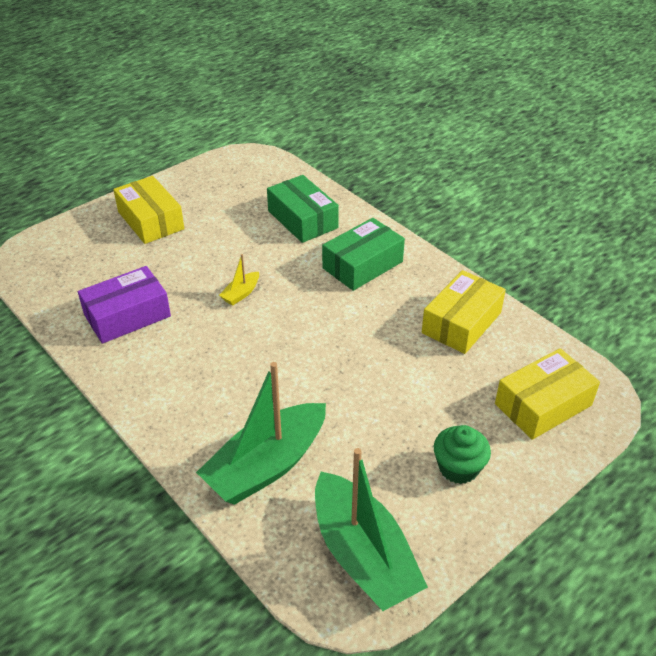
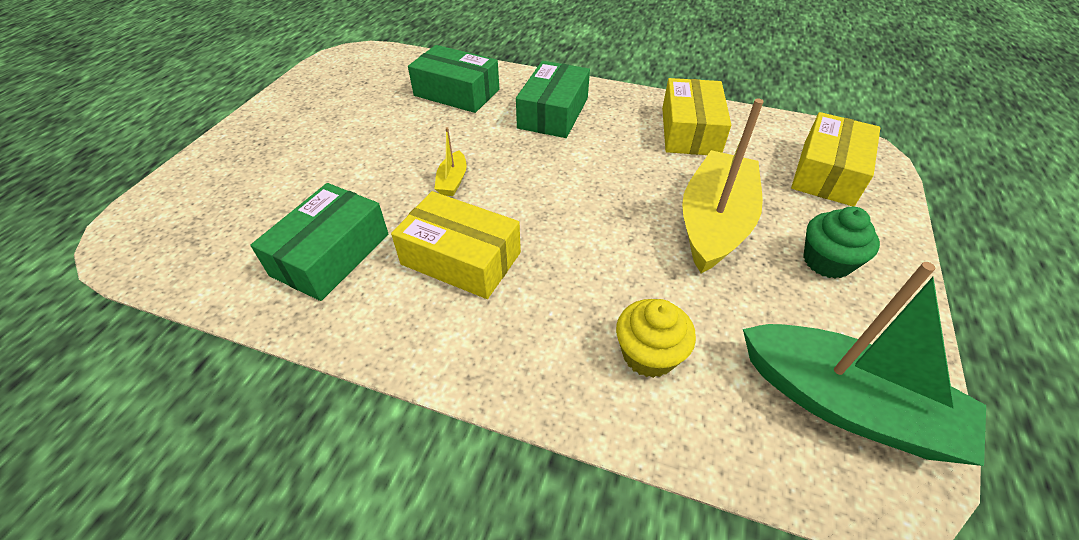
camera: 30 degrees left, 5 degrees up
purple box [78,266,171,344] -> green box [250,183,388,301]
yellow box [113,176,184,244] -> yellow box moved to [391,191,521,299]
green boat [196,362,326,505] -> yellow cupcake [616,299,696,378]
none -> yellow boat [682,98,764,273]

